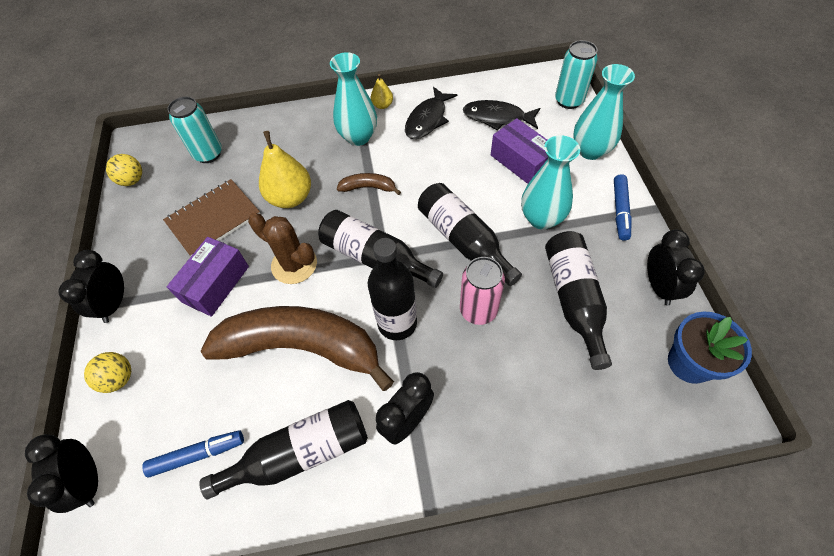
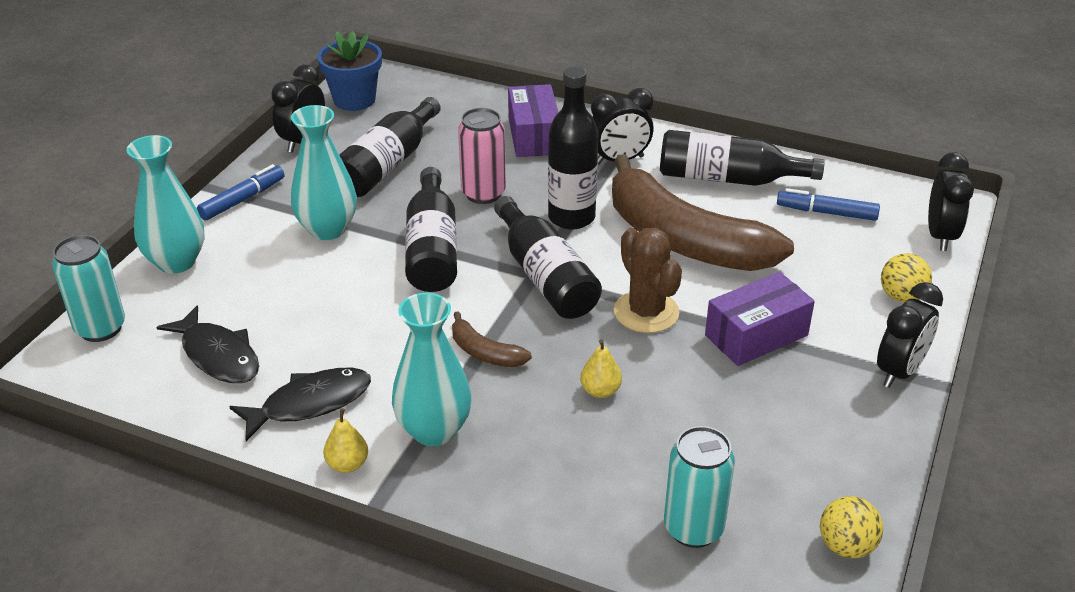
camera: 150 degrees left, 20 degrees down
brown notebook [163,179,260,256] -> none
yellow pear [259,131,311,208] -> yellow pear [580,339,622,398], size x0.50
purple box [491,118,548,184] -> purple box moved to [508,84,558,157]

